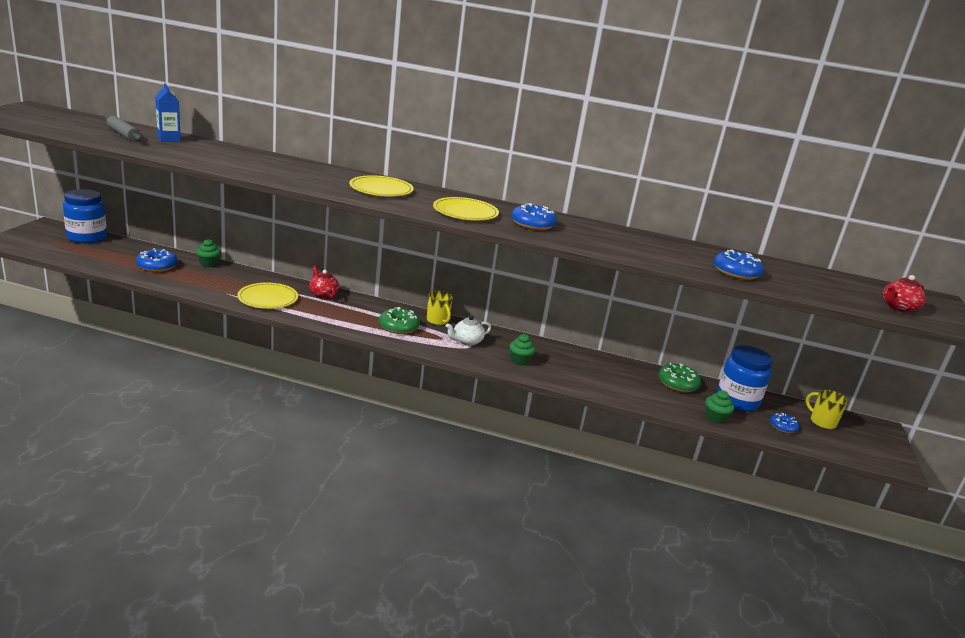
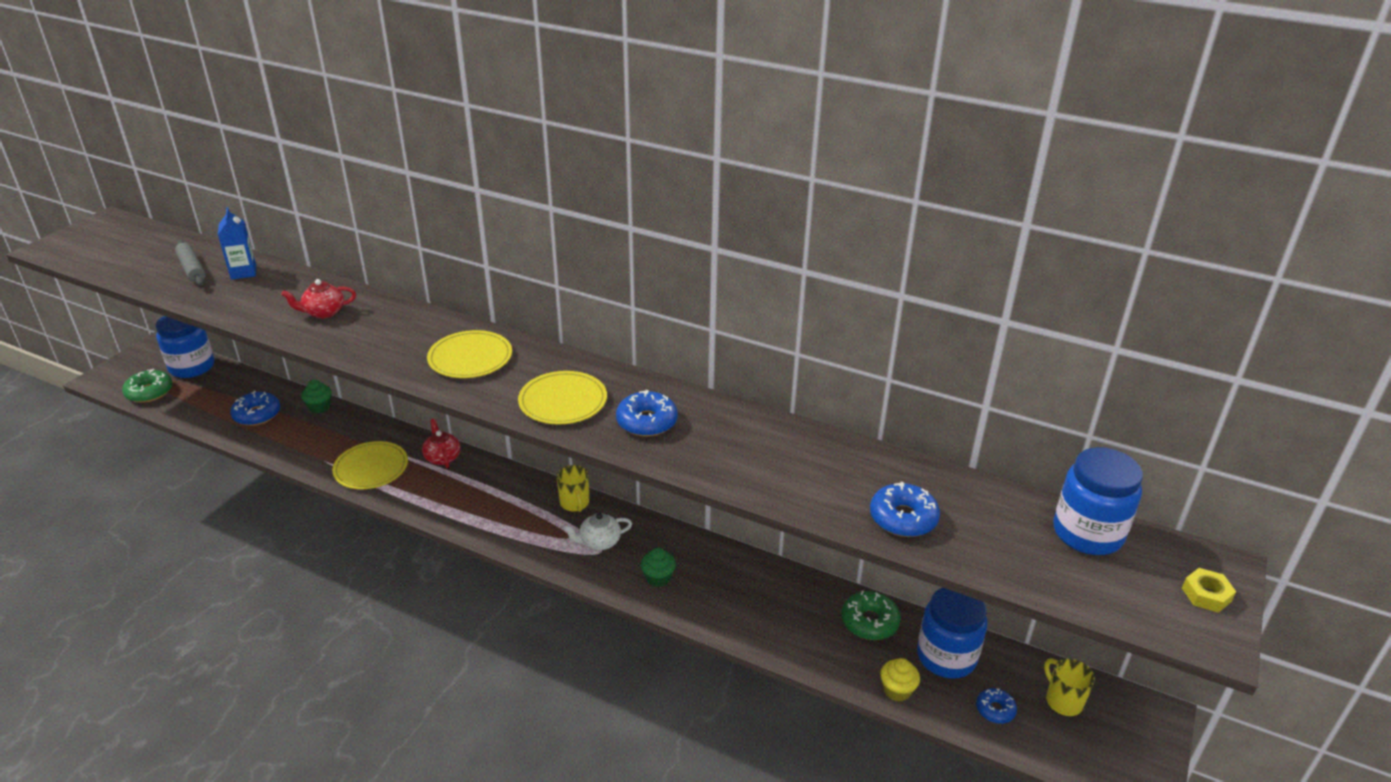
camera: 15 degrees right, 10 degrees up
green donut [379,307,420,334] -> green donut moved to [122,369,173,403]
green cupcake [705,390,734,424] -> yellow cupcake [880,658,920,702]
red teapot [883,275,926,312] -> red teapot moved to [281,279,356,318]
none -> blue jar [1053,447,1143,555]
none -> yellow nut [1182,568,1236,613]

